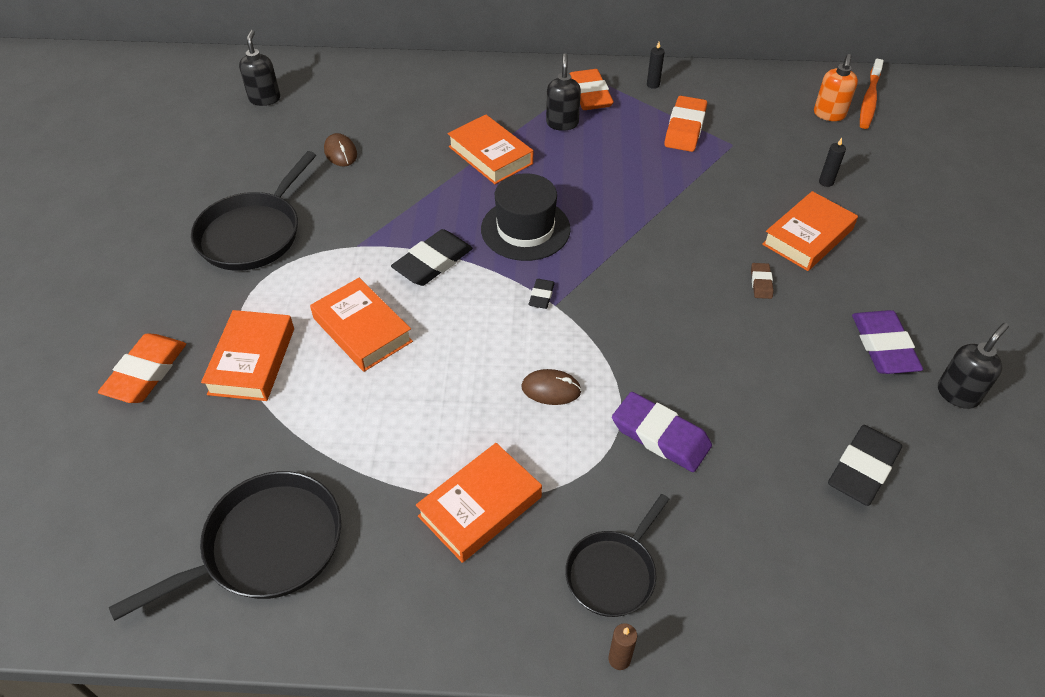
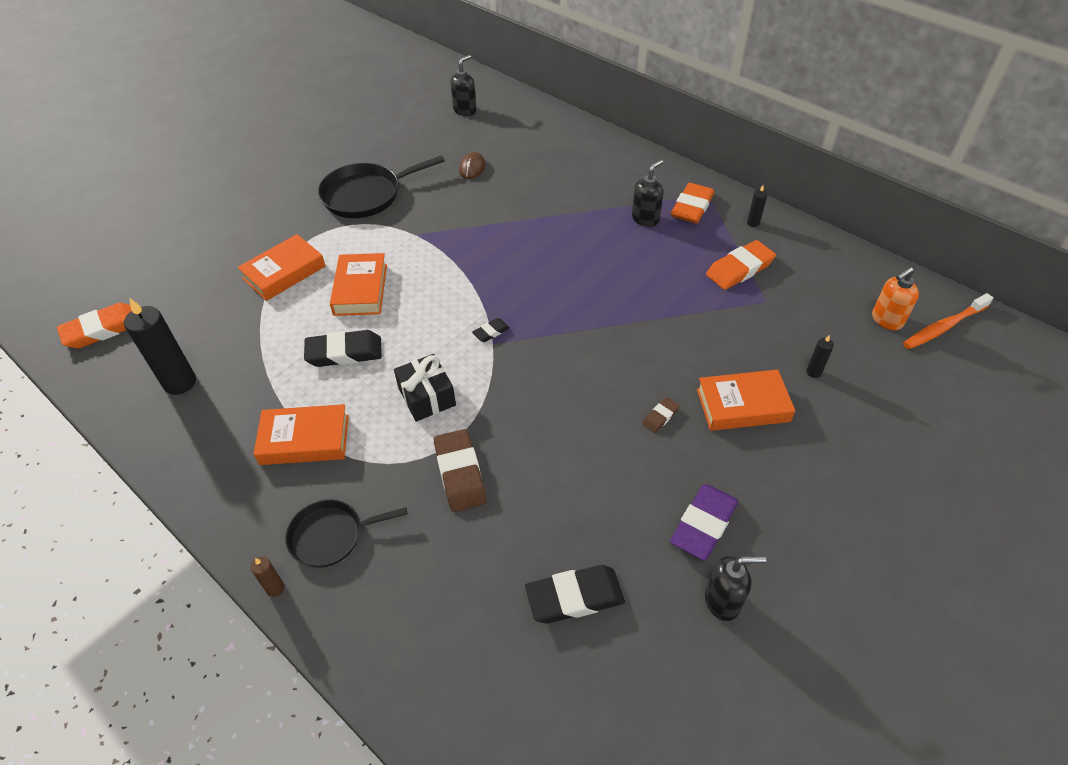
camera: 40 degrees right, 0 degrees up
orange eraser [98,333,186,403] -> orange eraser moved to [57,303,132,349]
black pan [109,471,341,621] -> black candle [124,298,196,395]
black eraser [391,229,473,286] -> black eraser moved to [304,330,382,367]
orange book [448,115,533,184] -> none
black hat [481,173,571,261] -> none
brown mouse [522,369,582,405] -> black gift [394,354,456,422]
purple eraser [612,392,712,472] -> brown eraser [434,429,487,512]

